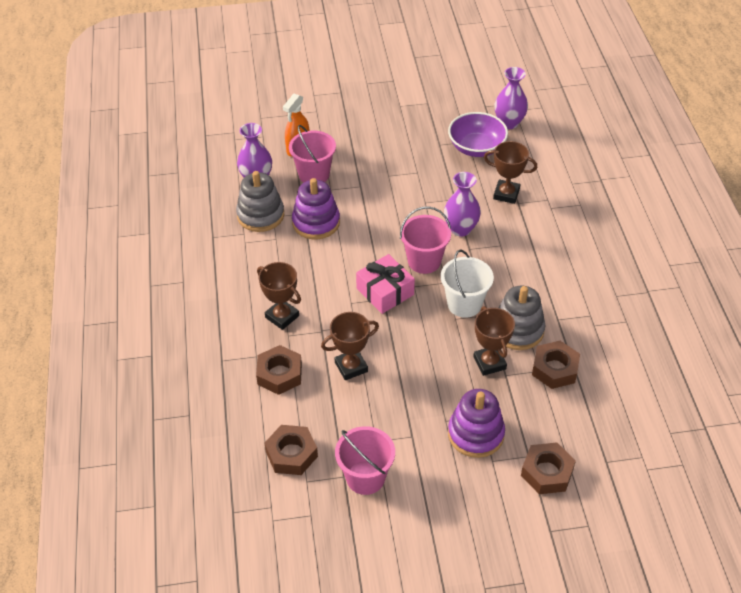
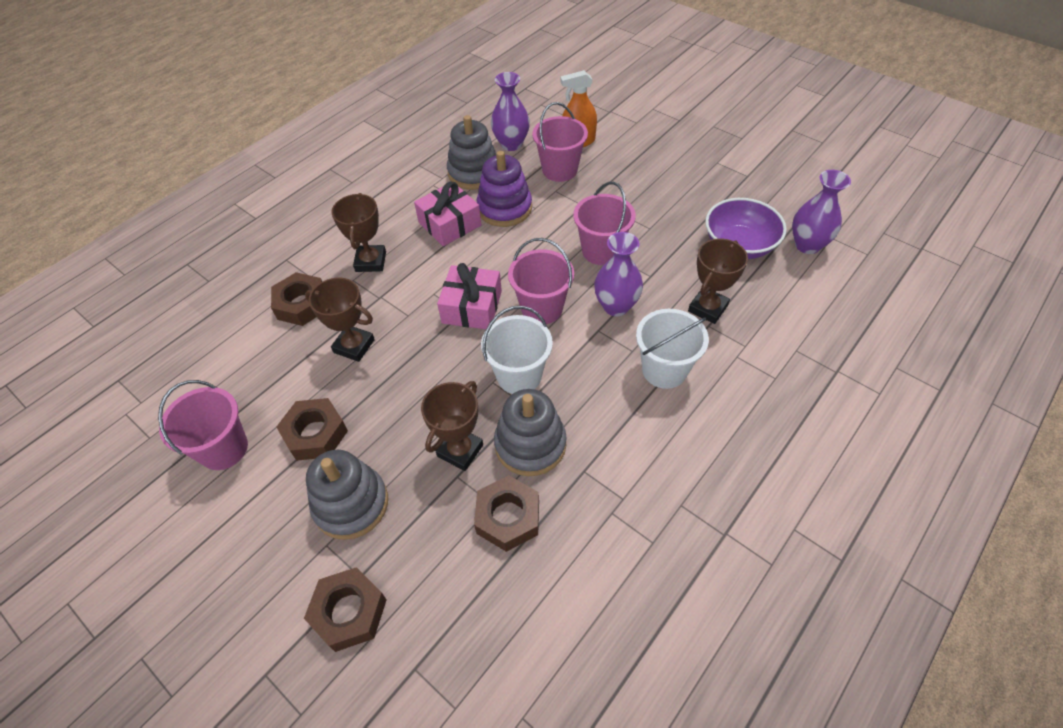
camera: 50 degrees right, 5 degrees up
brown nut [265,425,318,475] -> brown nut moved to [276,398,348,461]
purple stacking toy [448,389,505,458] -> grey stacking toy [306,450,388,540]
brown trophy [484,141,537,204] -> brown trophy turned 60 degrees clockwise [688,238,748,324]
none -> pink gift [414,181,481,246]
none -> pink bucket [573,182,636,265]
none -> white bucket [636,309,709,389]

